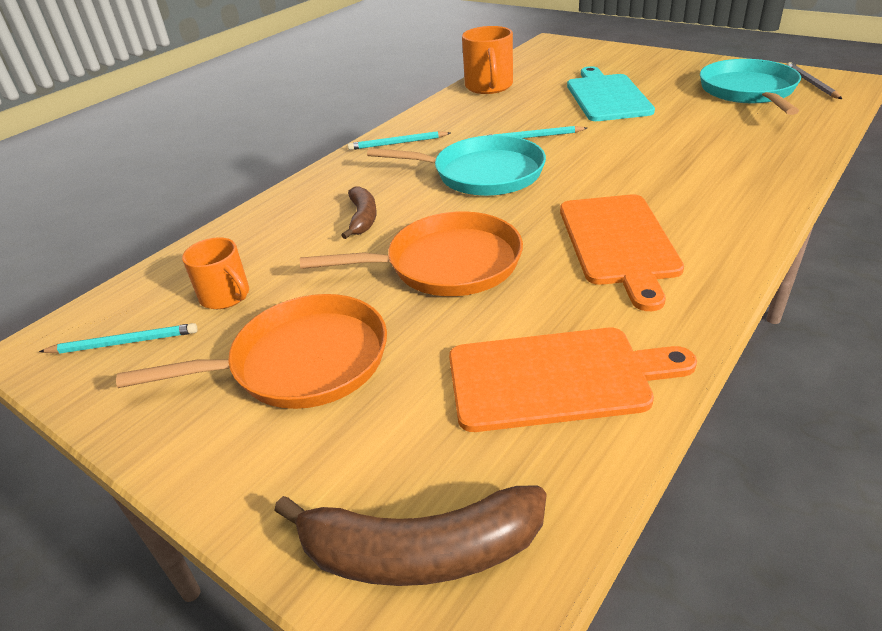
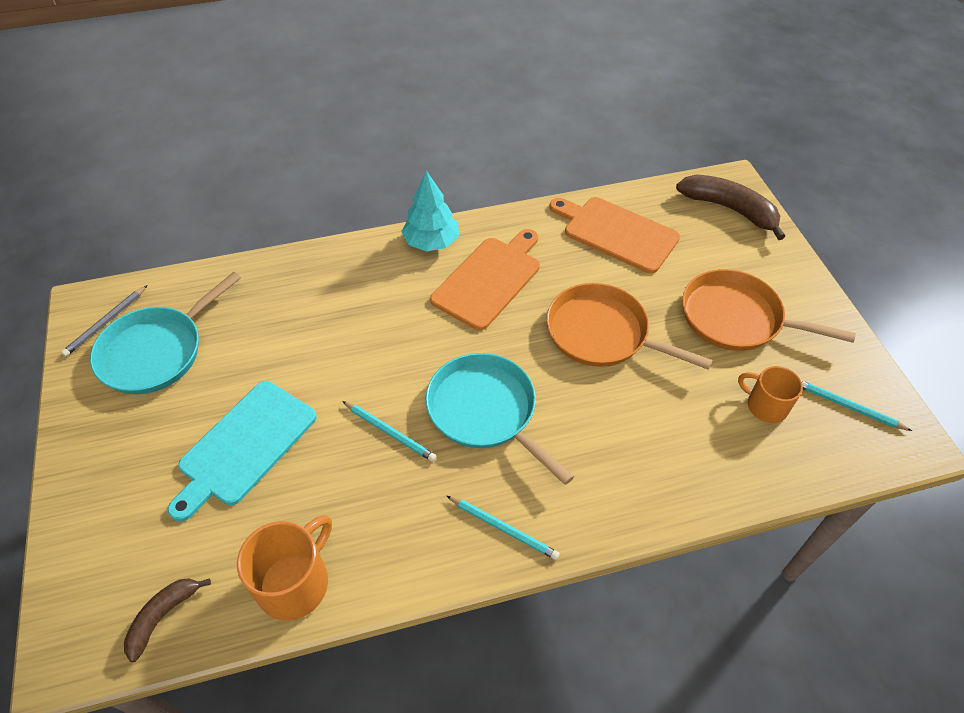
camera: 145 degrees left, 15 degrees up
orange mug [182,237,249,309] -> orange mug turned 45 degrees counterclockwise [738,366,803,423]
brown banana [341,186,377,239] -> brown banana moved to [124,578,211,662]
none -> turquoise tree [401,171,459,251]

